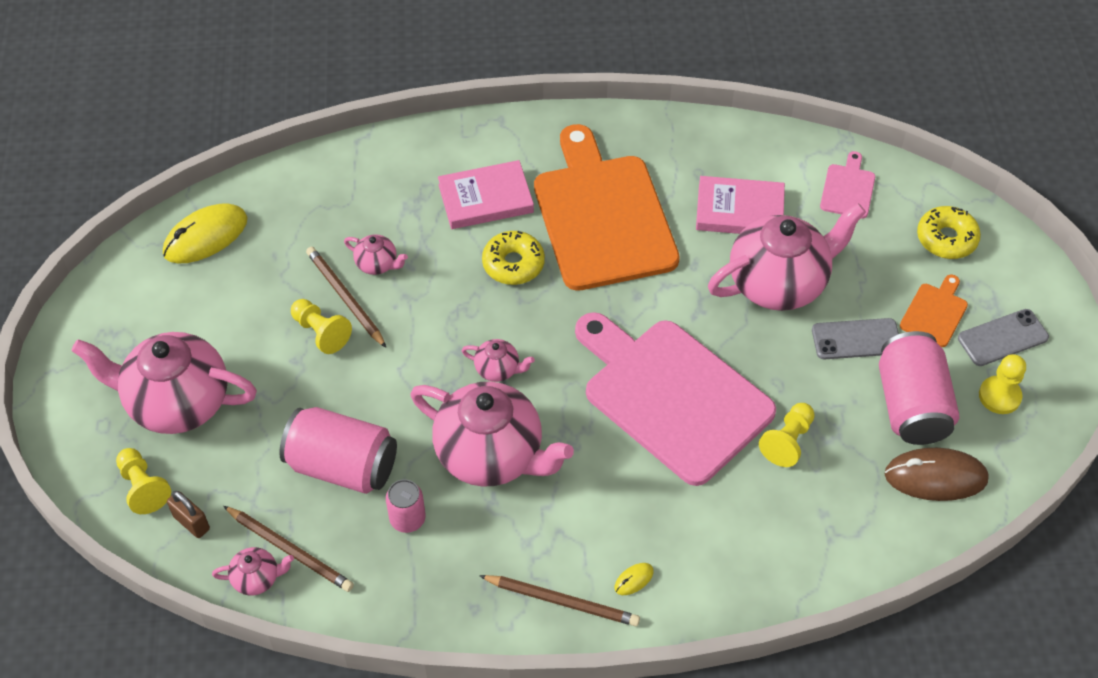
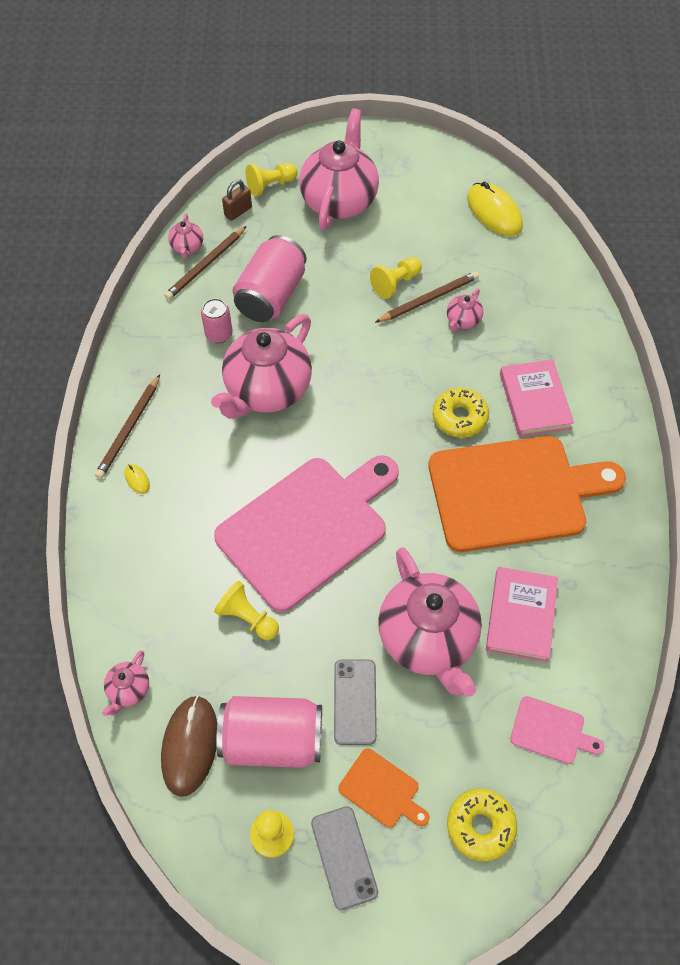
camera: 95 degrees right, 5 degrees up
pink teapot [461,339,535,382] -> pink teapot moved to [102,650,149,716]

